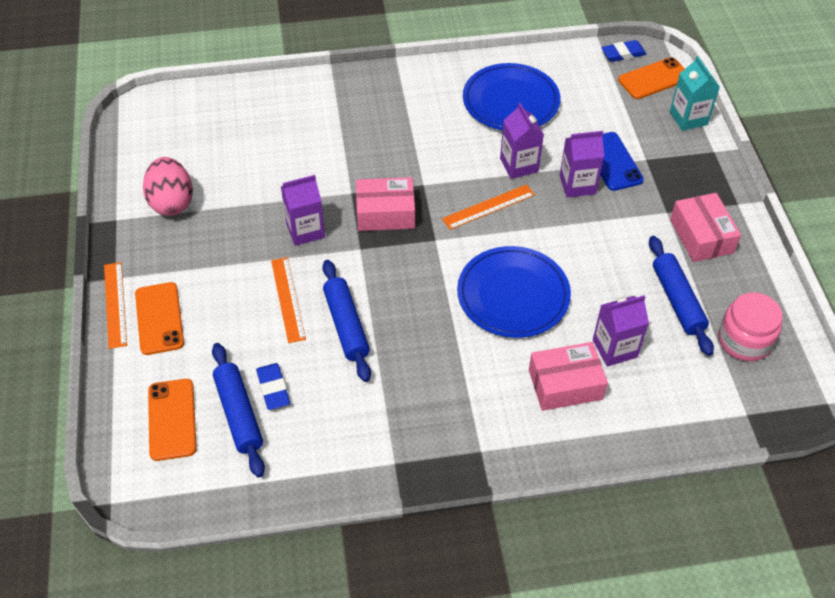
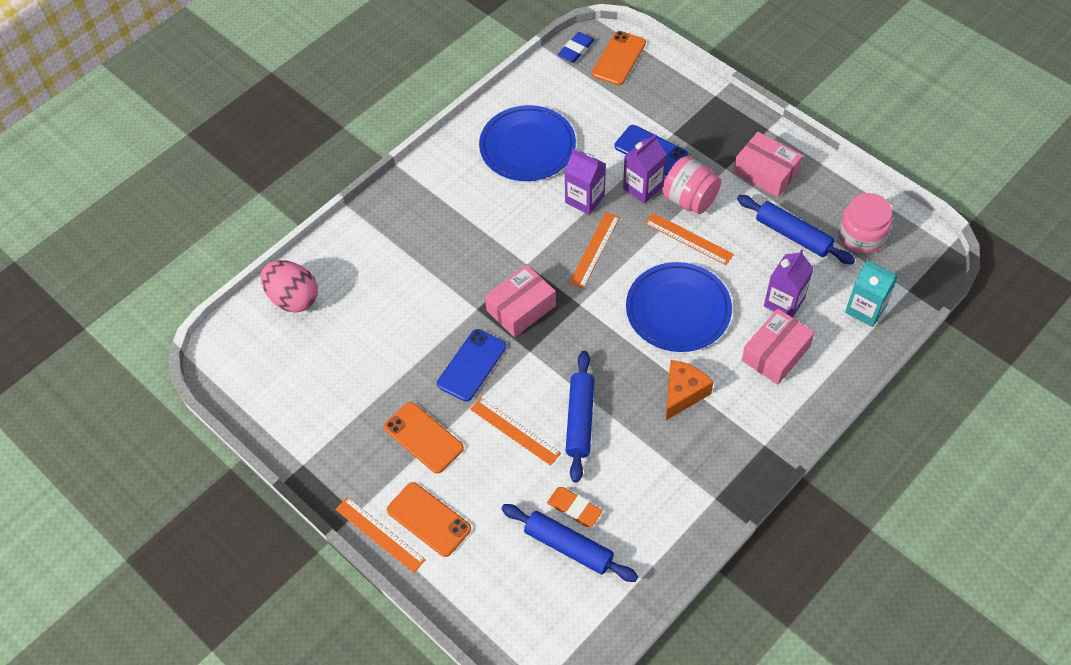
camera: 35 degrees left, 5 degrees up
pink egg [143,157,193,216] -> pink egg moved to [261,260,318,313]
orange phone [148,379,197,461] -> orange phone moved to [384,402,464,474]
blue eraser [256,363,290,410] -> orange eraser [547,487,603,527]
purple carton [281,175,325,246] -> blue phone [437,329,506,402]
blue rolling pin [322,260,371,382] -> blue rolling pin turned 60 degrees clockwise [566,351,594,483]
turquoise carton [670,56,720,131] -> turquoise carton moved to [845,260,898,327]
none -> orange ruler [645,213,734,265]
none -> pink jar [662,156,721,214]
none -> orange cheese [666,360,713,420]

